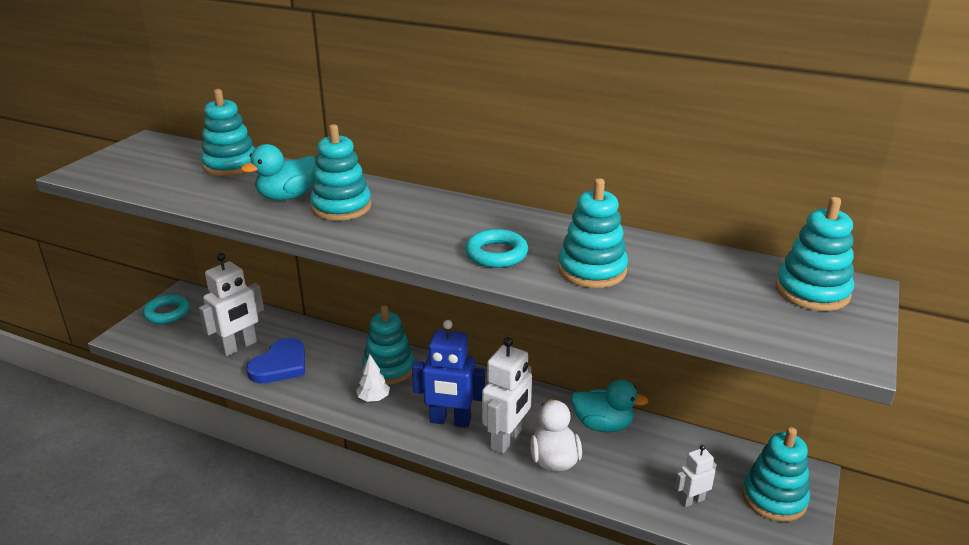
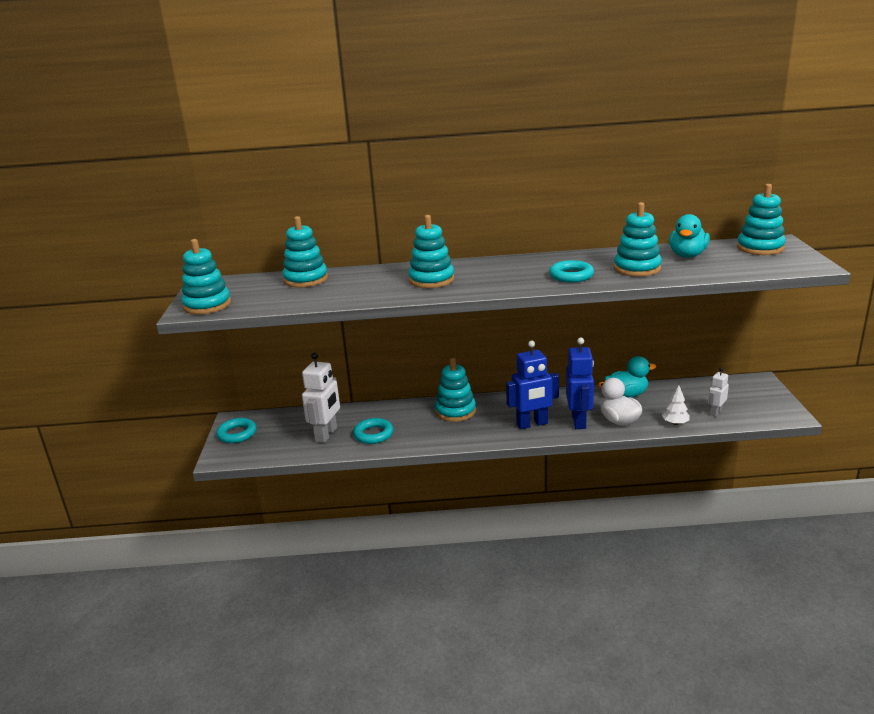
camera: 25 degrees left, 5 degrees down
turquoise duck [241,144,317,200] -> turquoise duck moved to [669,214,710,258]
blue heart [246,338,305,383] -> turquoise ring [353,418,393,444]
white tree [356,354,390,402] -> white tree moved to [662,385,690,425]
white robot [482,337,532,454] -> blue robot [566,338,594,429]
turquoise stacking toy [742,427,810,522] -> turquoise stacking toy moved to [181,239,231,314]

